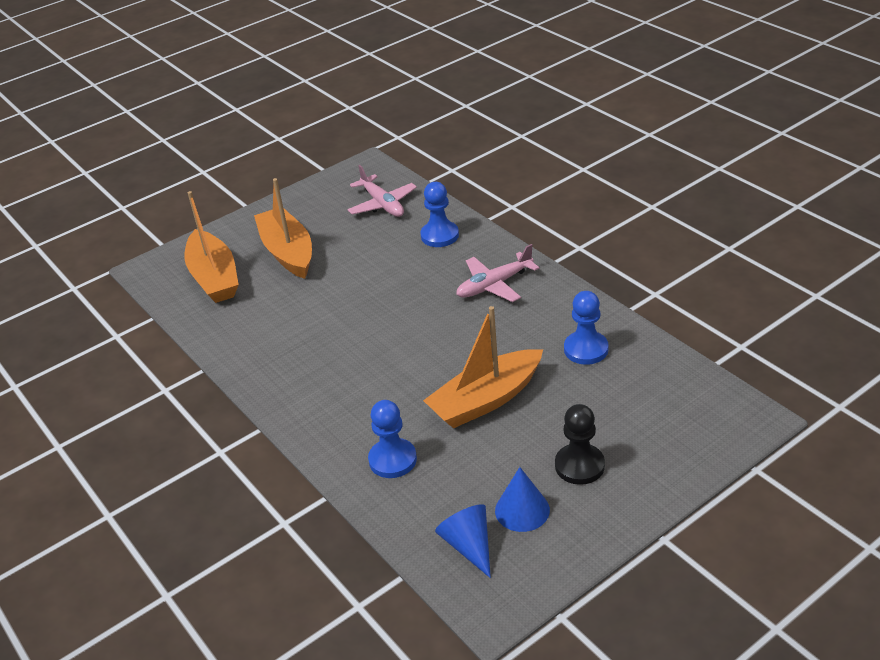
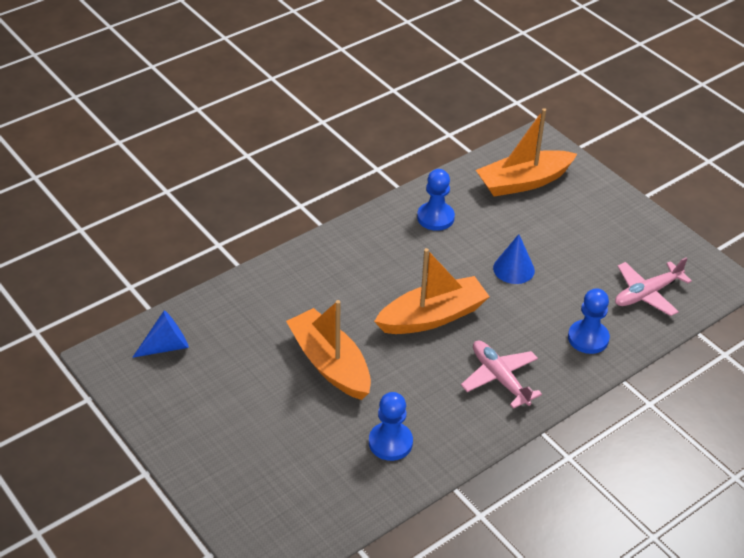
camera: 85 degrees right, 5 degrees up
orange boat [254,178,312,279] -> orange boat moved to [374,248,490,334]
blue pawn [368,400,417,478] -> blue pawn moved to [417,169,455,231]
blue cone [495,467,550,532] -> blue cone moved to [493,234,535,284]
black pawn [555,404,605,485] -> none

